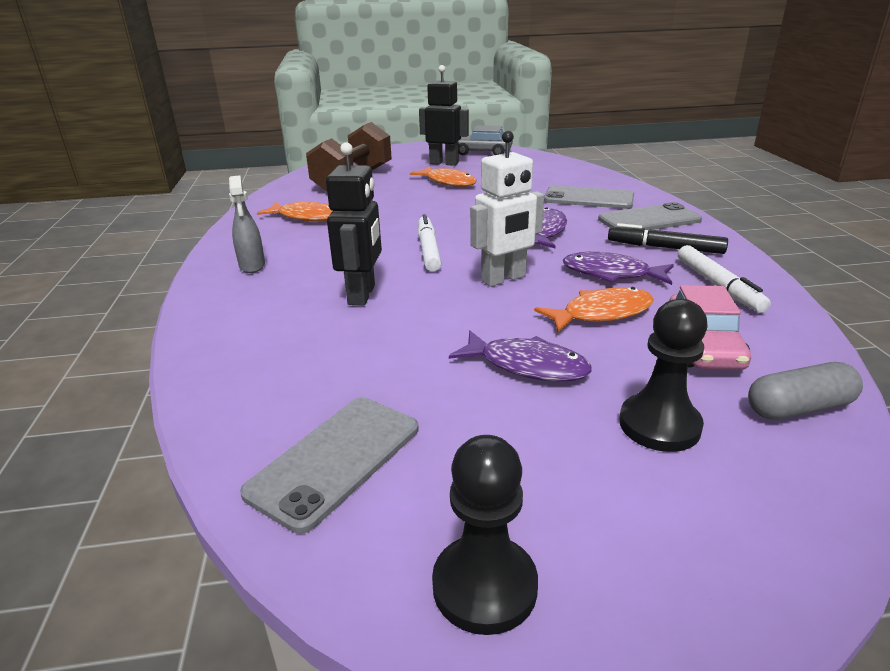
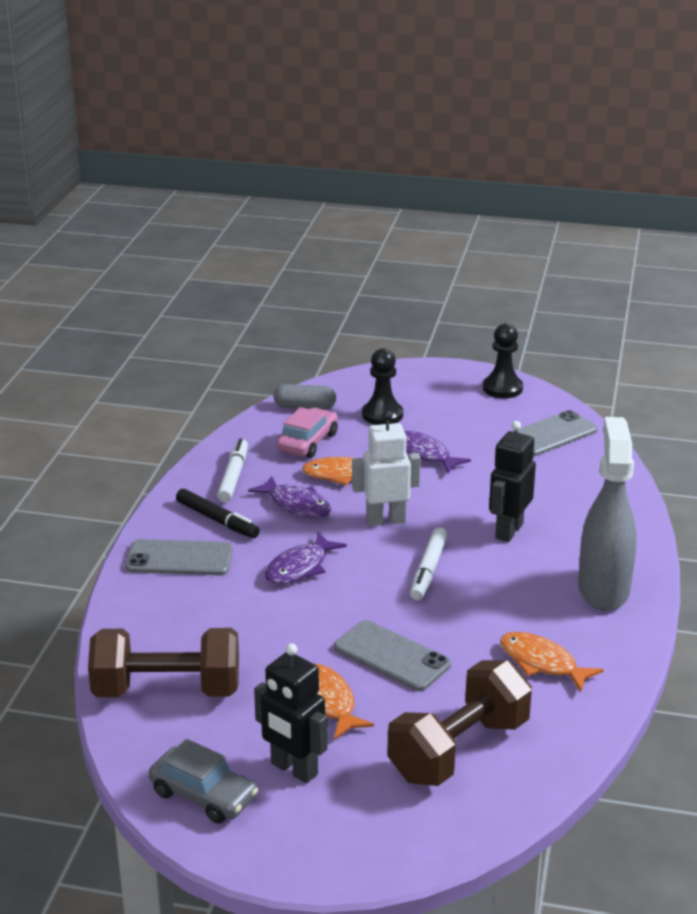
camera: 160 degrees left, 0 degrees up
grey spray bottle [229,175,265,273] -> grey spray bottle [578,417,636,611], size x2.03
grey phone [544,185,634,209] -> grey phone moved to [334,620,451,691]
none -> brown dumbbell [88,628,239,697]

